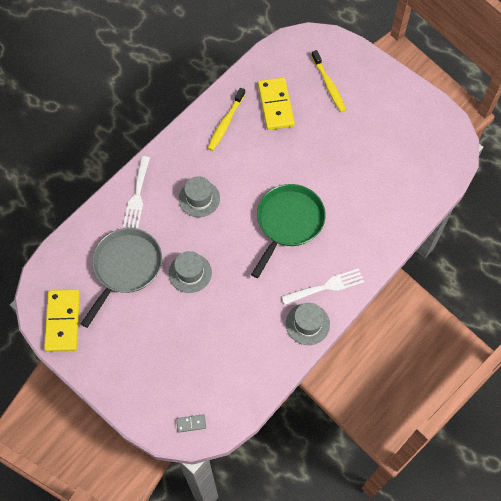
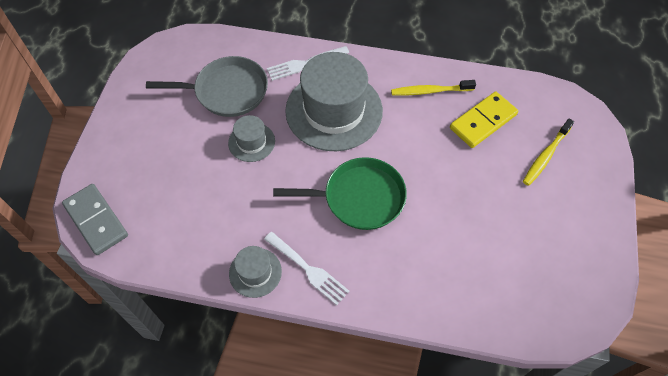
camera: 60 degrees right, 5 degrees down
yellow domino [44,289,80,352] -> none
grey domino [176,414,206,433] -> grey domino [62,184,128,255], size x2.33
grey hat [179,177,220,217] -> grey hat [285,52,383,151], size x2.14

